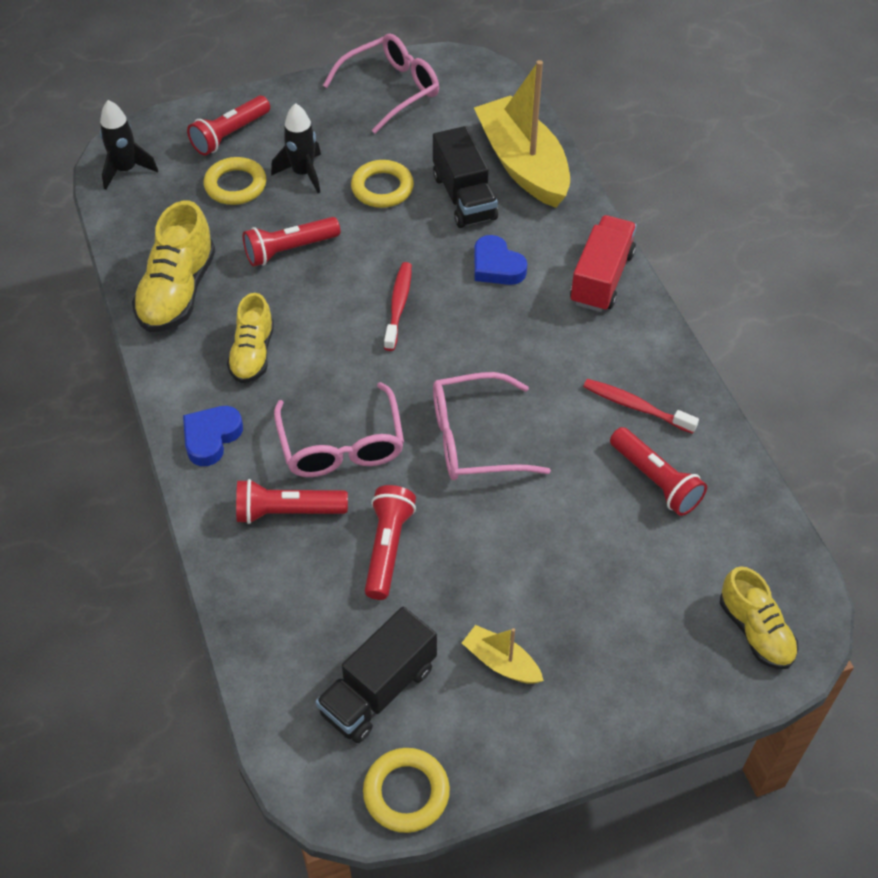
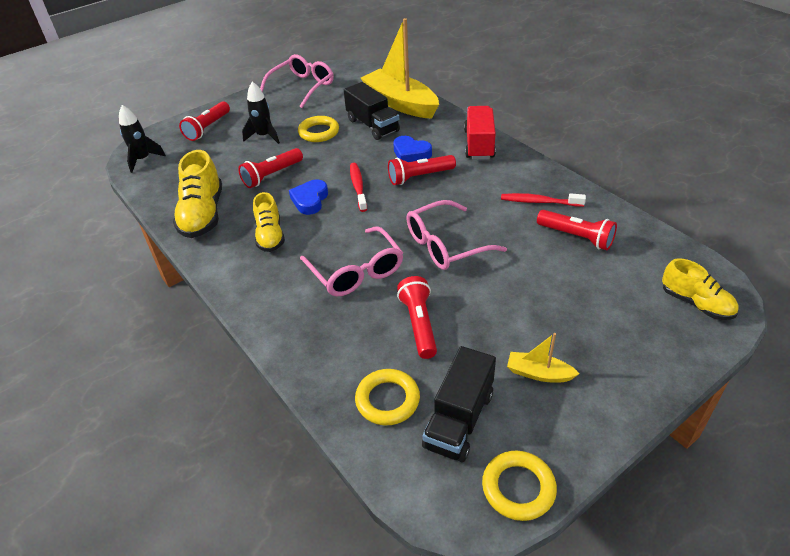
camera: 15 degrees left, 10 degrees down
blue heart [183,406,243,466] -> blue heart moved to [289,179,328,215]
yellow ring [204,157,266,205] -> yellow ring moved to [355,369,420,425]
red flashlight [236,479,348,524] -> red flashlight moved to [388,155,456,185]

